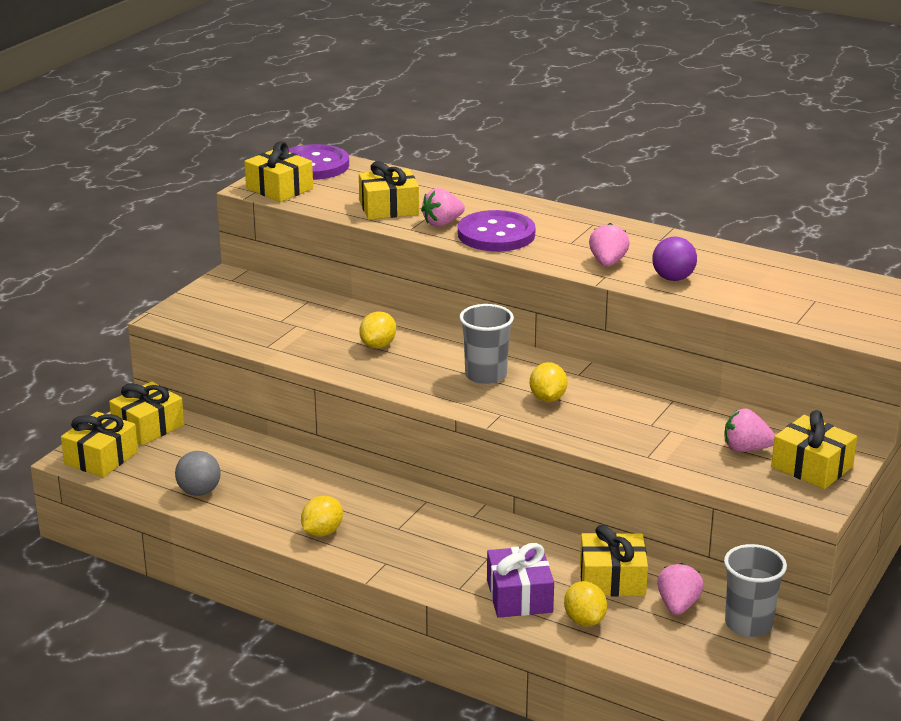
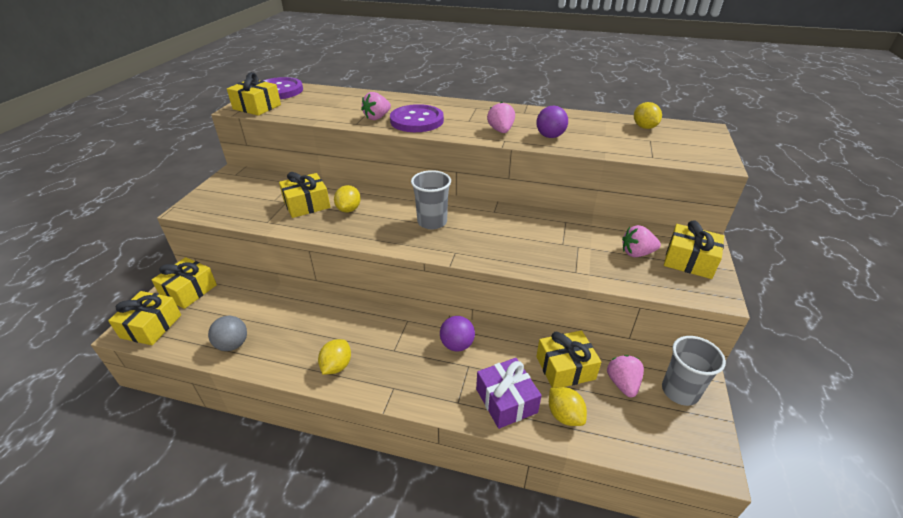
camera: 15 degrees left, 10 degrees up
yellow gift [359,161,419,220] -> yellow gift moved to [279,172,330,218]
yellow lemon [530,362,568,402] -> yellow lemon moved to [634,102,662,129]
none -> purple ball [440,316,475,351]

